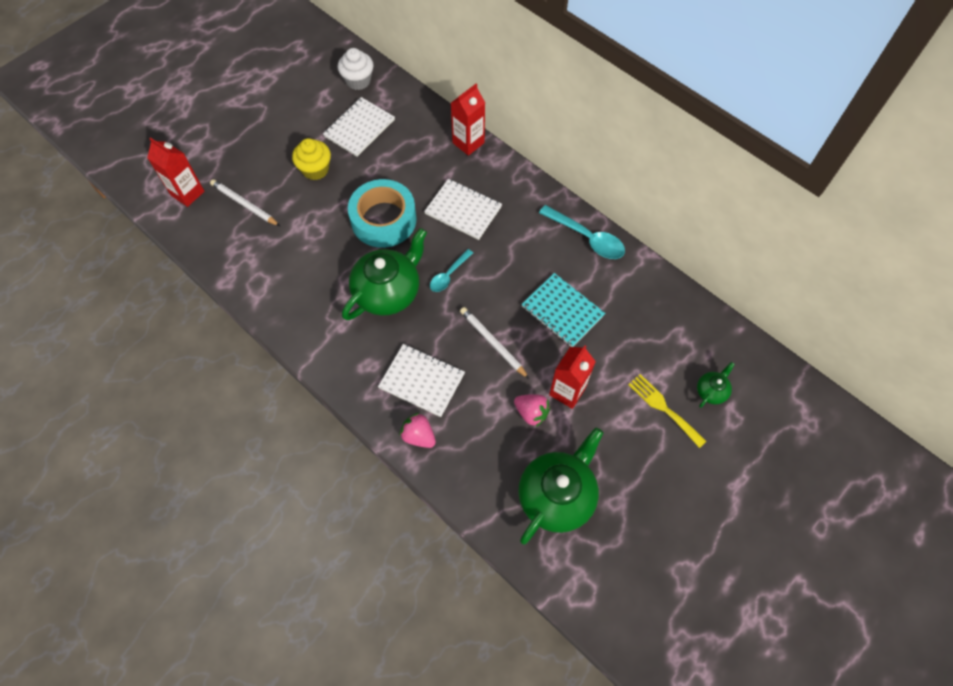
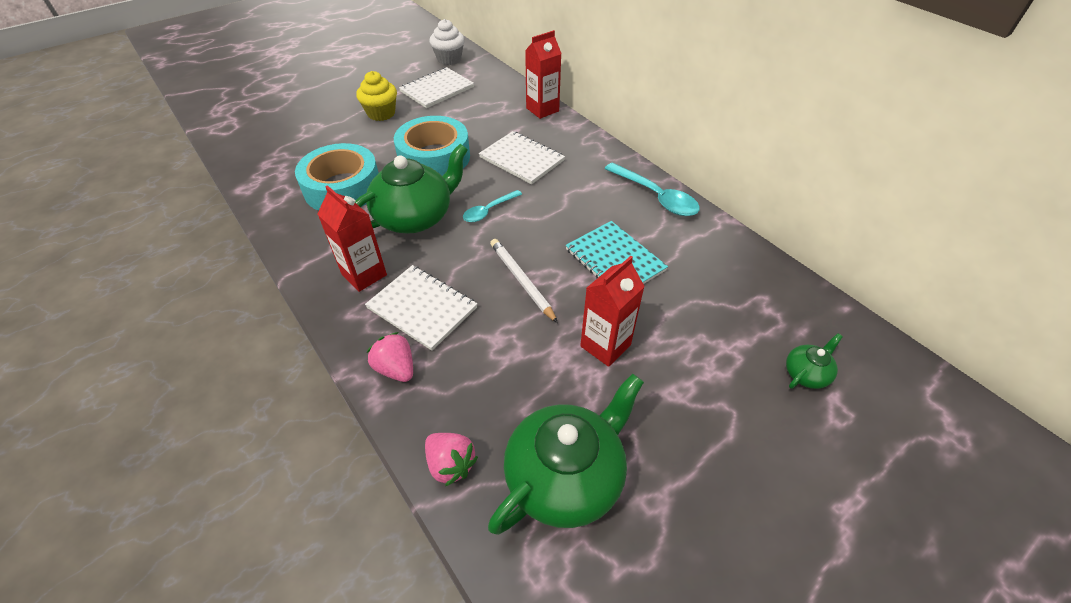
camera: 10 degrees right, 15 degrees down
red carton [147,138,204,207] -> red carton moved to [317,185,387,292]
white pencil [210,179,280,226] -> none
pink strawberry [514,394,550,427] -> pink strawberry moved to [425,433,478,487]
yellow fork [628,374,706,448] -> none
none -> turquoise tape [295,143,379,211]

